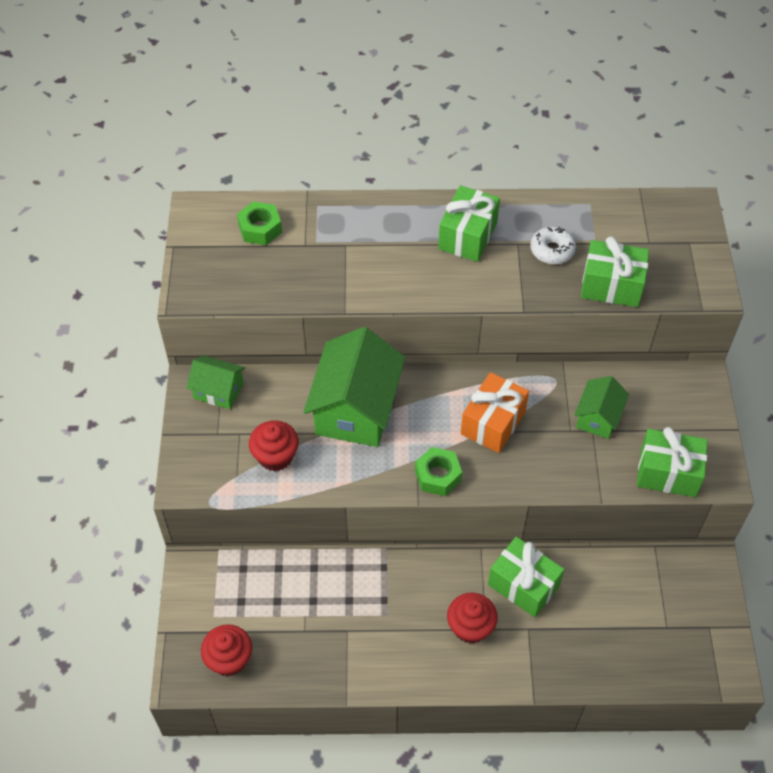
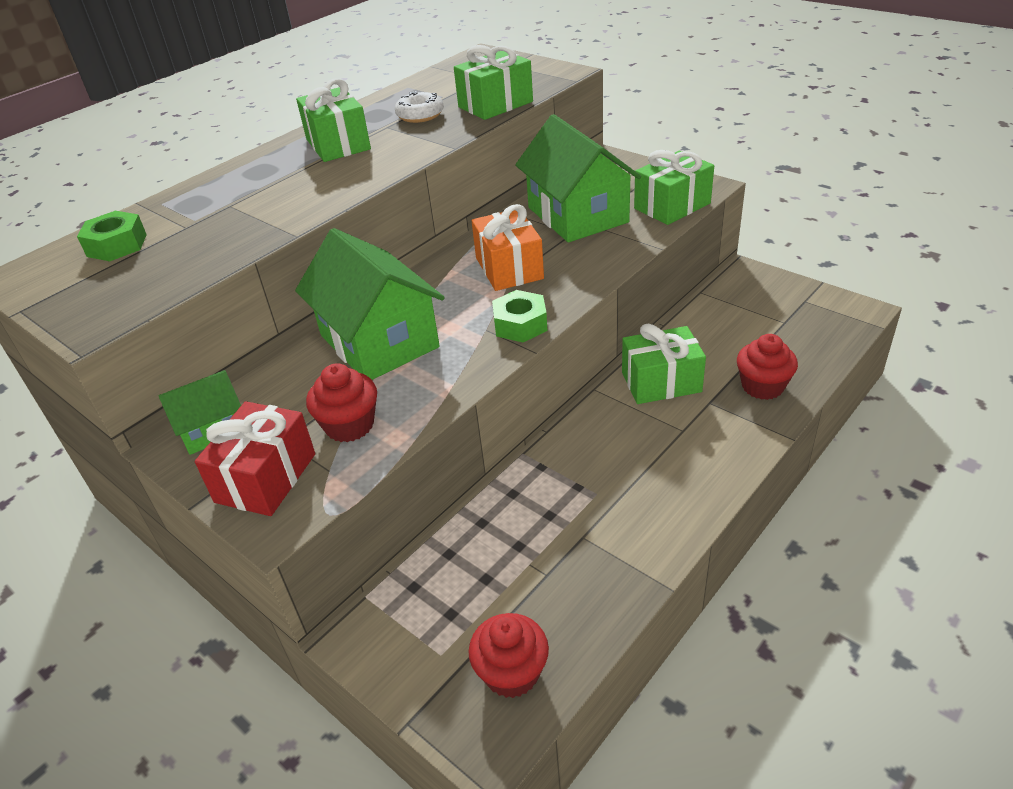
camera: 45 degrees left, 15 degrees down
red cupcake [447,593,498,644] -> red cupcake moved to [737,334,798,400]
green house [574,376,629,439] -> green house [515,114,641,242], size x1.90
none -> red gift [195,401,315,516]

